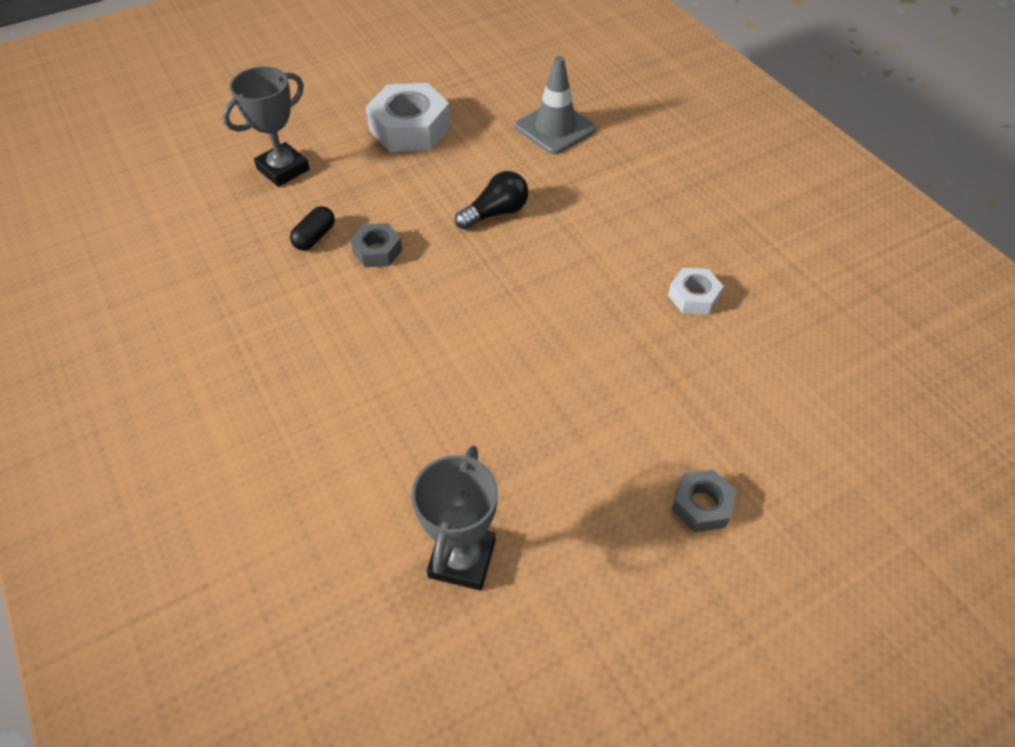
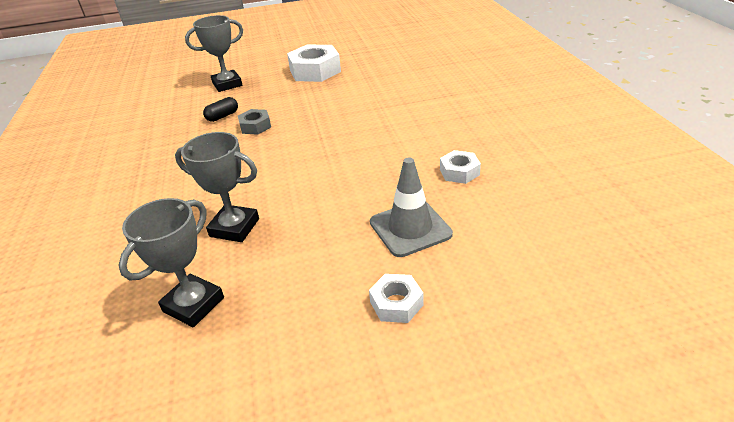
camera: 20 degrees right, 15 degrees down
black light bulb [455,171,528,230] -> none
grey traffic cone [515,56,596,154] -> grey traffic cone moved to [370,158,453,257]
grey nut [672,470,737,532] -> white nut [369,274,423,323]
none -> grey trophy [175,132,259,242]

